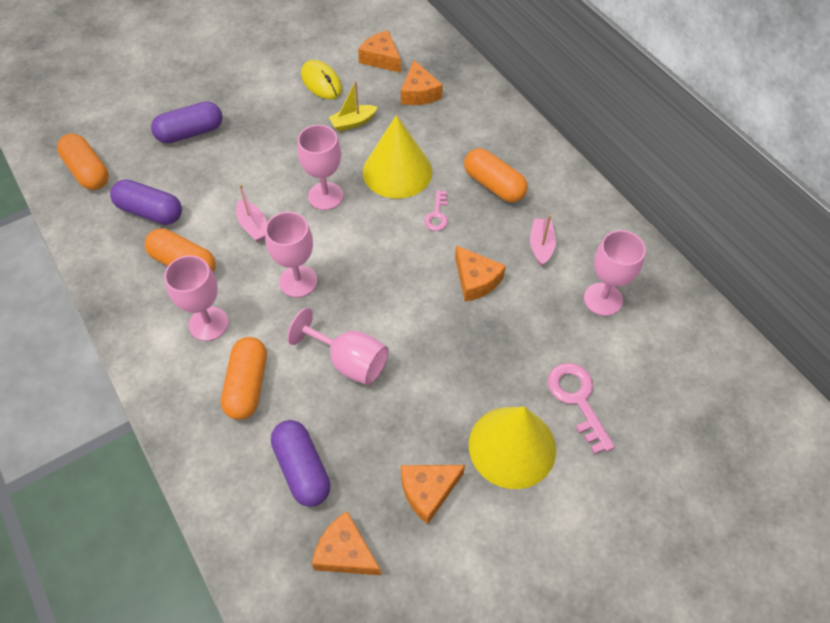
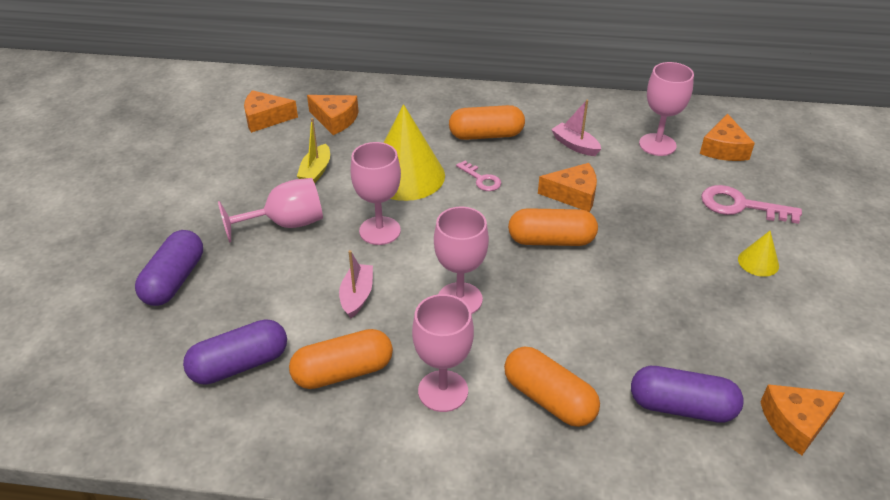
camera: 50 degrees left, 15 degrees down
orange capsule [57,133,109,190] -> orange capsule moved to [508,208,598,246]
pink boat [236,184,267,242] -> pink boat turned 90 degrees counterclockwise [339,250,373,319]
pink goblet [287,308,388,385] -> pink goblet moved to [218,178,323,242]
yellow mouse [301,60,342,99] -> none
orange cheese [401,465,465,524] -> orange cheese moved to [700,114,755,161]
yellow cone [469,407,556,489] -> yellow cone [738,231,779,277], size x0.46

